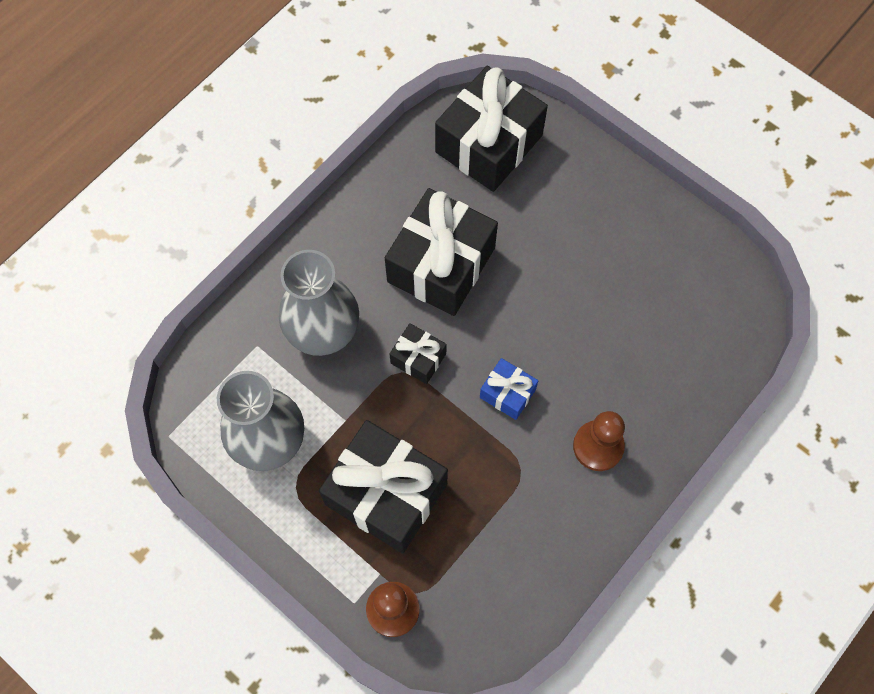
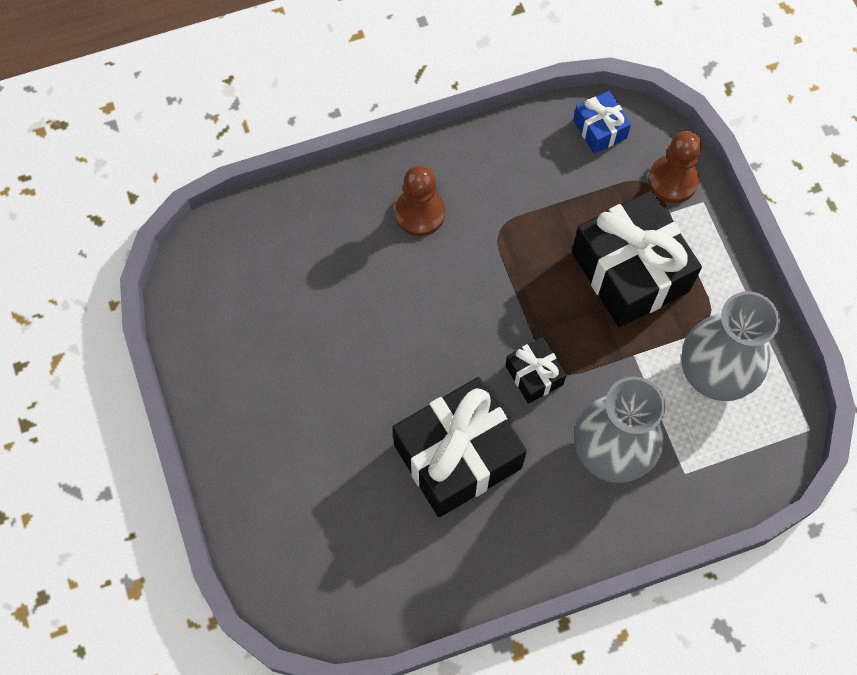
camera: 150 degrees left, 0 degrees up
black gift [435,66,548,192] -> none
blue gift [480,358,538,420] -> blue gift moved to [573,91,631,154]

